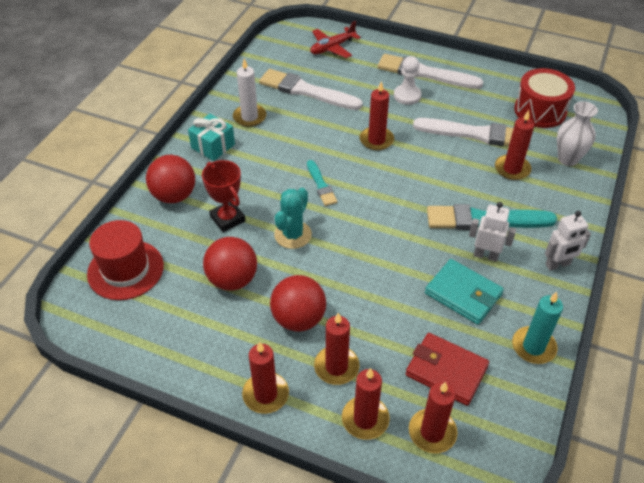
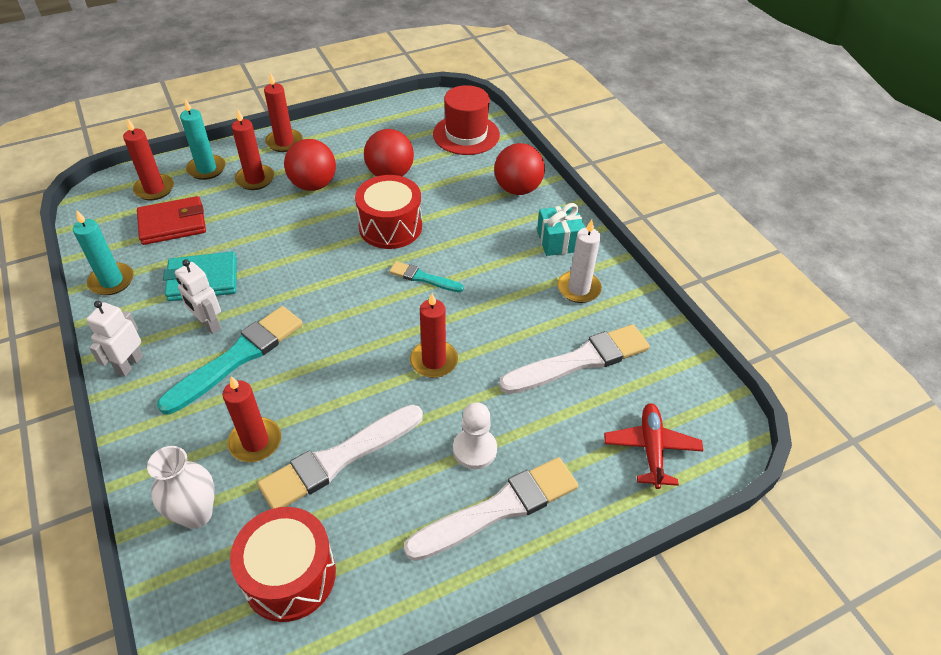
camera: 130 degrees right, 0 degrees up
red trophy [202,160,245,232] -> none
turquoise cactus [274,188,312,249] -> red drum [355,175,422,249]
red candle [342,368,390,440] -> turquoise candle [180,99,226,180]
white robot [469,202,516,262] -> white robot turned 75 degrees clockwise [175,259,221,334]

